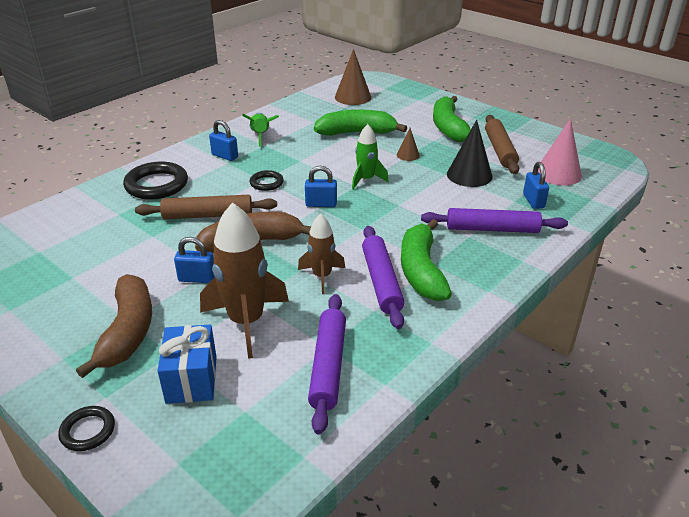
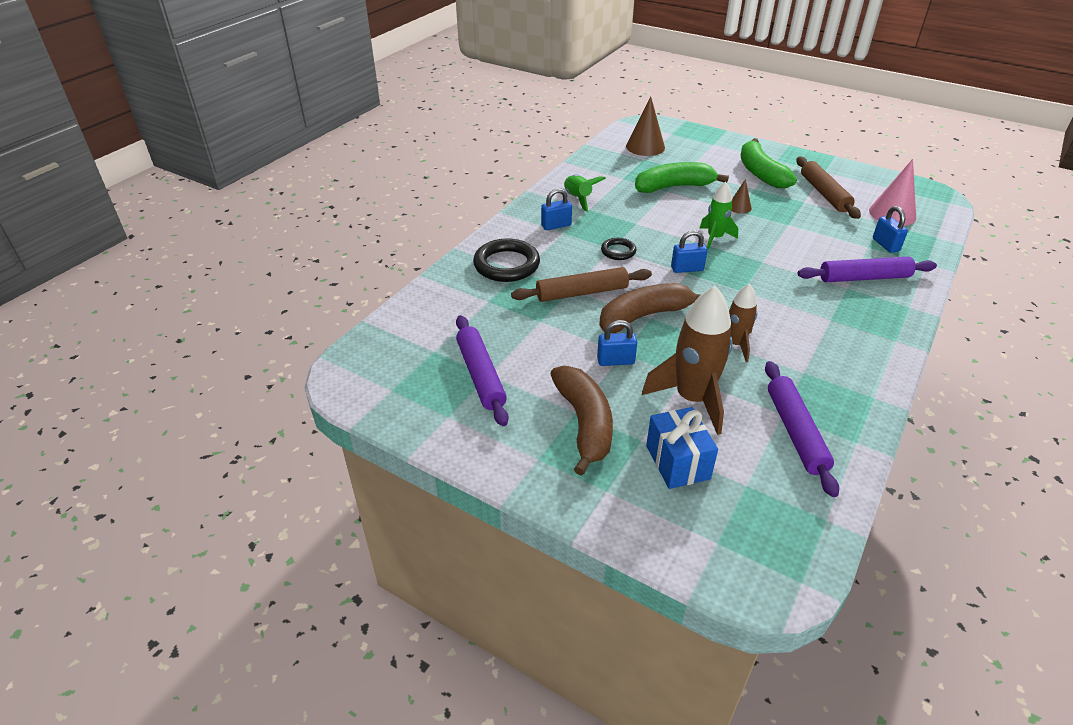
camera: 10 degrees left, 5 degrees up
black ring [58,406,115,451] -> none
blue padlock [209,120,238,161] -> blue padlock turned 45 degrees counterclockwise [541,188,572,230]
purple rolling pin [362,226,404,329] -> purple rolling pin moved to [456,315,509,426]
green banana [401,219,452,301] -> none
black cone [447,120,492,187] -> none

